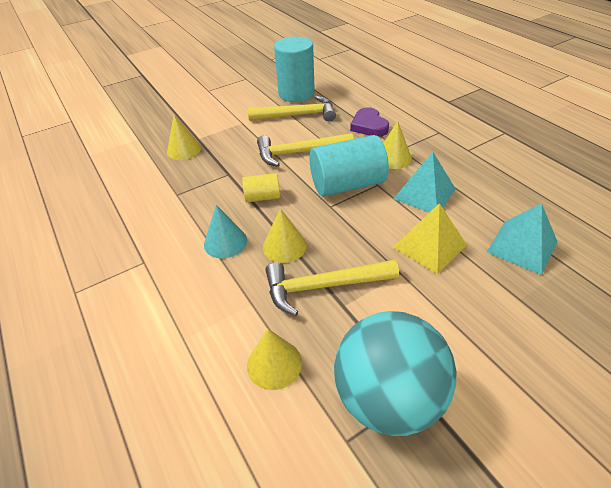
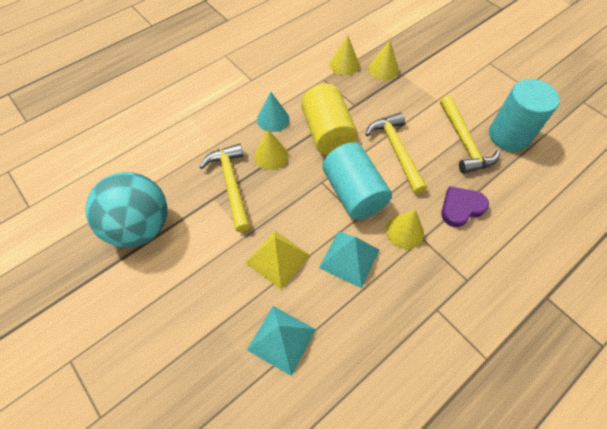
camera: 80 degrees right, 15 degrees up
yellow cylinder [242,173,280,202] -> yellow cylinder [301,84,358,155], size x1.92
yellow cone [247,329,302,390] -> yellow cone moved to [330,35,360,75]

